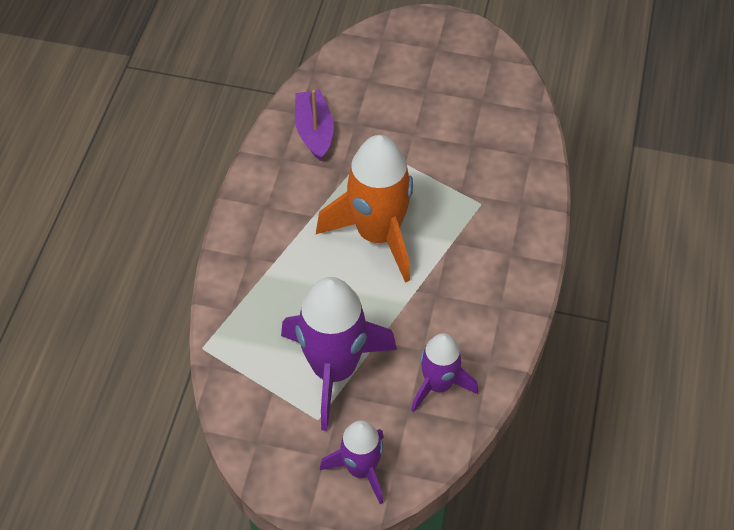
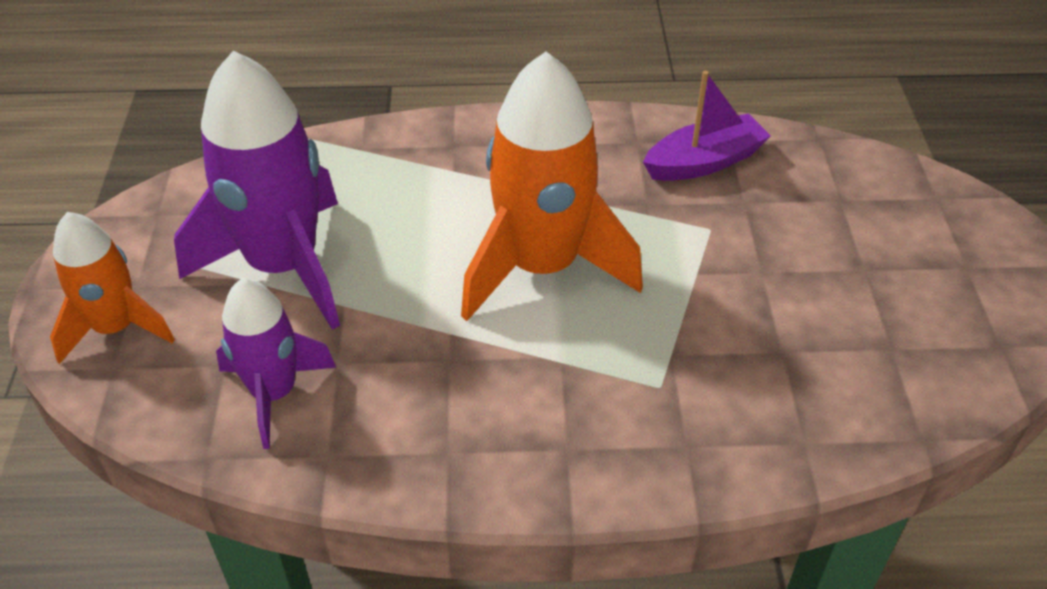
camera: 75 degrees right, 10 degrees down
purple rocket [320,421,384,504] -> orange rocket [50,212,175,364]

